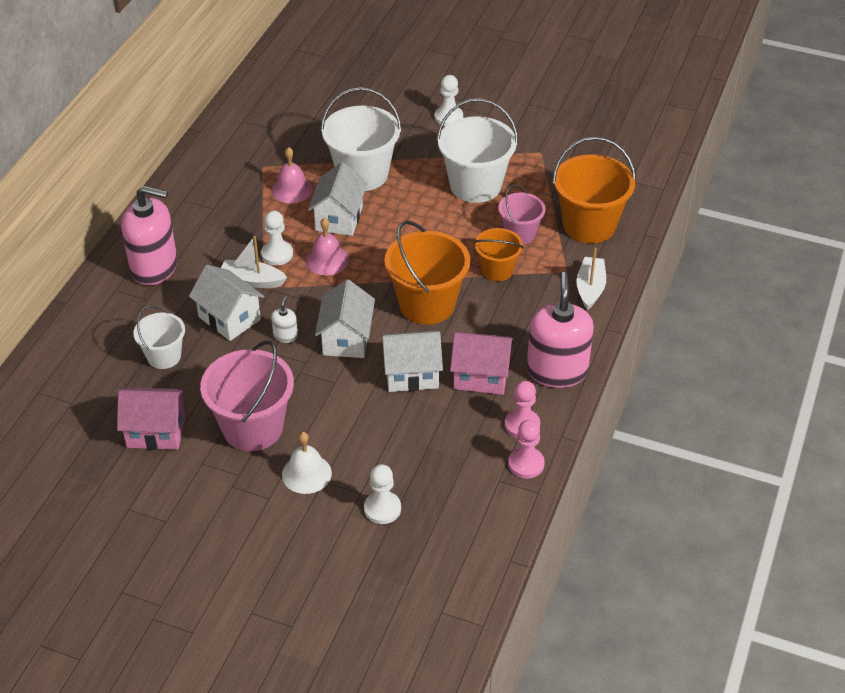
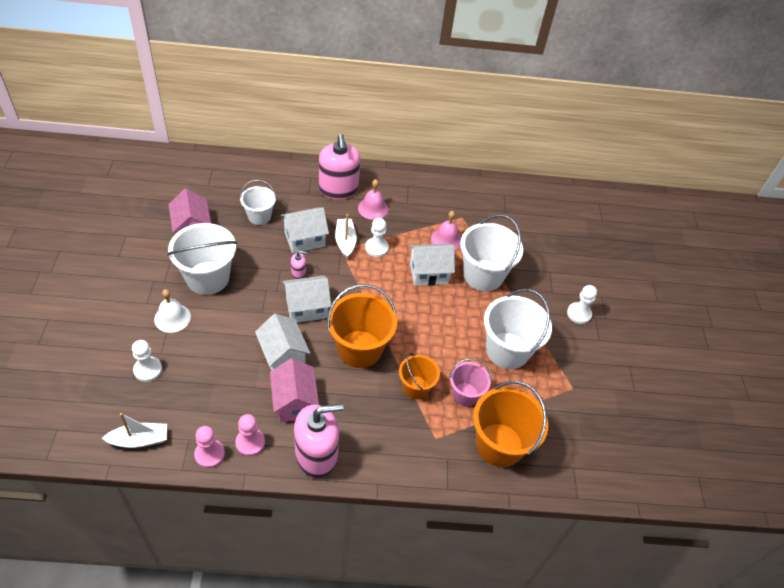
camera: 65 degrees right, 5 degrees up
white house [189,265,264,341] -> white house turned 45 degrees clockwise [281,207,329,253]
pink bucket [200,341,294,451] -> white bucket [167,223,237,295]
white soap dispenser [271,296,298,343] -> pink soap dispenser [291,251,307,279]
pink bell [306,217,349,275] -> pink bell moved to [358,179,388,220]
white boat [577,248,606,310] -> white boat moved to [102,413,167,448]

